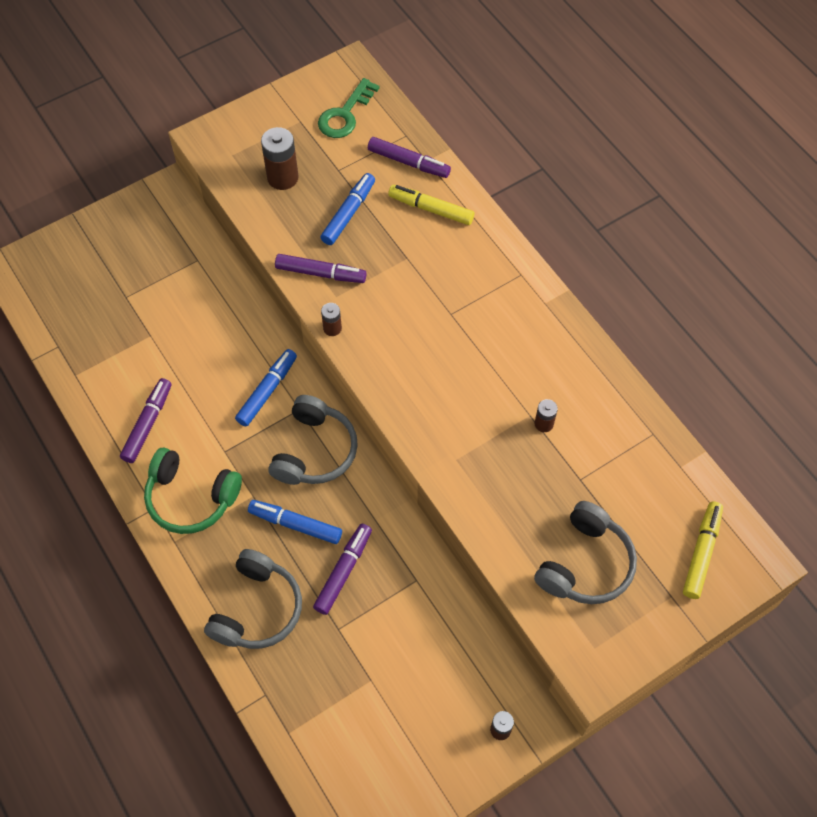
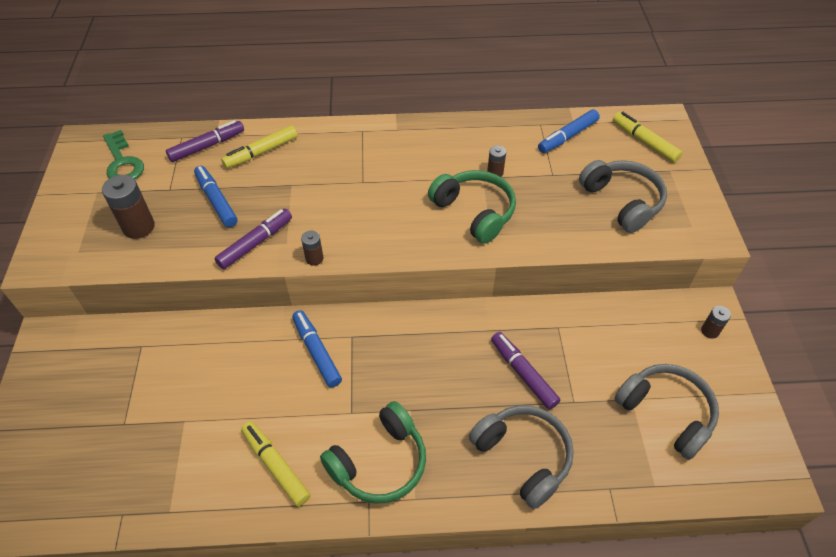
camera: 60 degrees left, 10 degrees down
purple marker [120,378,171,463] -> yellow marker [241,422,310,507]
blue marker [248,500,342,544] -> blue marker moved to [538,109,600,153]
grey headphones [268,395,358,485] -> grey headphones moved to [615,364,719,460]
none -> green headphones [428,170,516,244]

